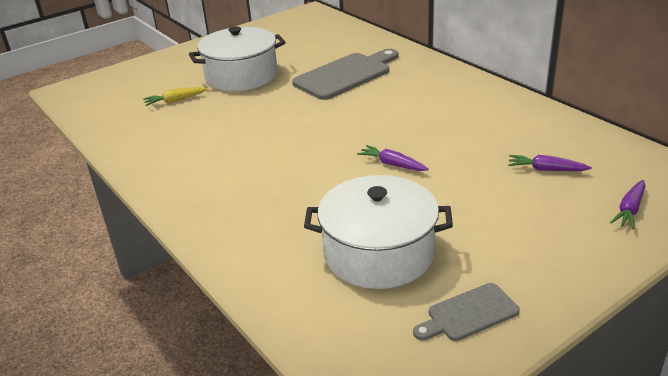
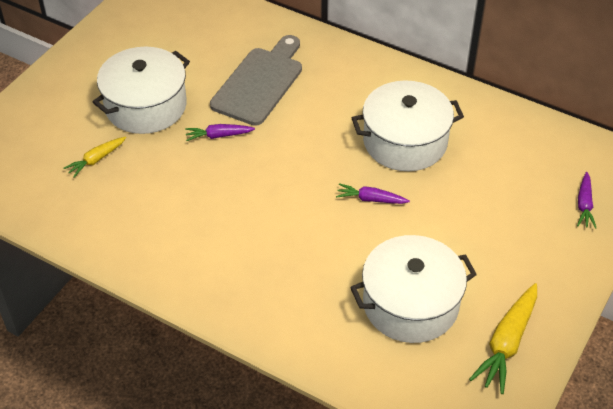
camera: 25 degrees left, 15 degrees up
grey cutting board [413,283,520,341] -> yellow carrot [469,283,537,394]
purple carrot [508,155,592,171] -> purple carrot moved to [185,124,255,141]
none -> white pot [352,80,464,171]

